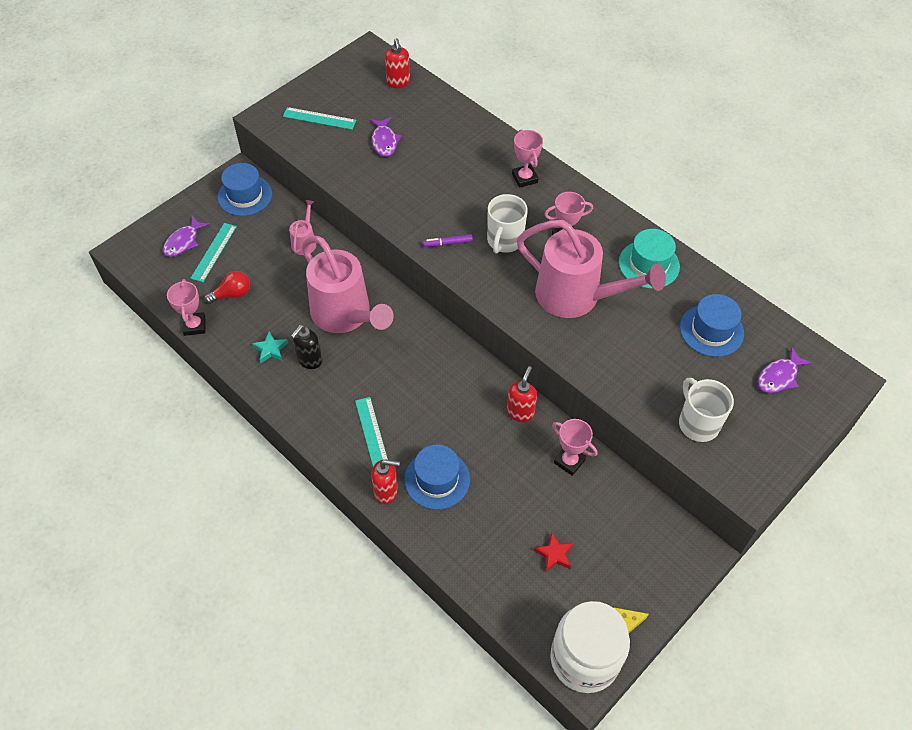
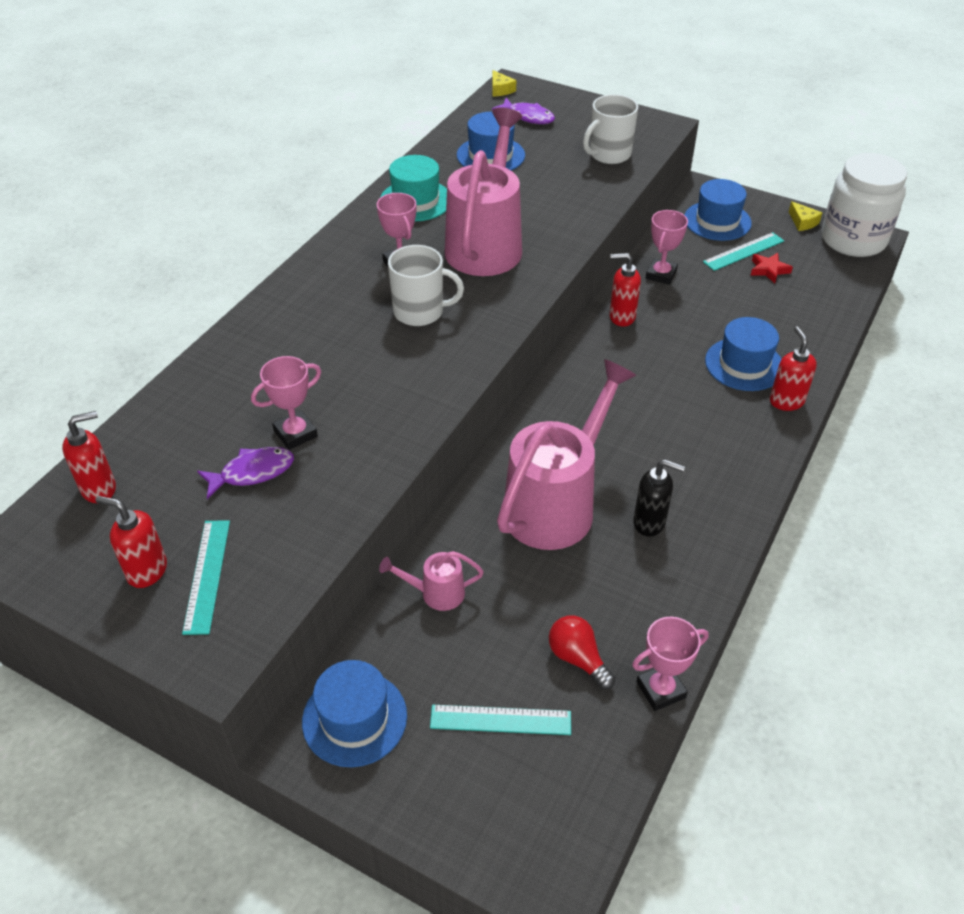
camera: 105 degrees left, 10 degrees down
purple fish [163,216,210,257] -> none
turquoise star [252,331,288,364] -> none
turquoise ruler [355,397,388,467] -> turquoise ruler moved to [703,232,784,271]
purple marker [423,234,473,247] -> none
pink trophy [512,129,543,188] -> pink trophy moved to [251,356,321,450]
none -> red soap dispenser [96,496,167,588]
none -> yellow cheese [492,70,516,97]
none -> blue hat [684,179,752,241]

